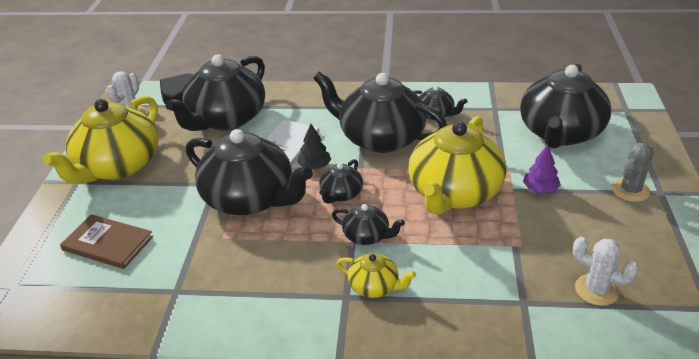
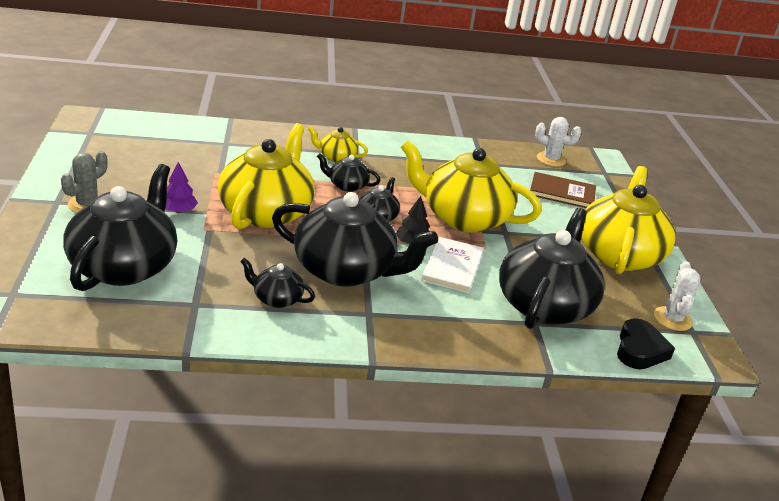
camera: 165 degrees right, 5 degrees down
black teapot [186,129,313,215] -> yellow teapot [401,140,541,232]
white cactus [573,237,639,306] -> white cactus moved to [535,117,582,167]

